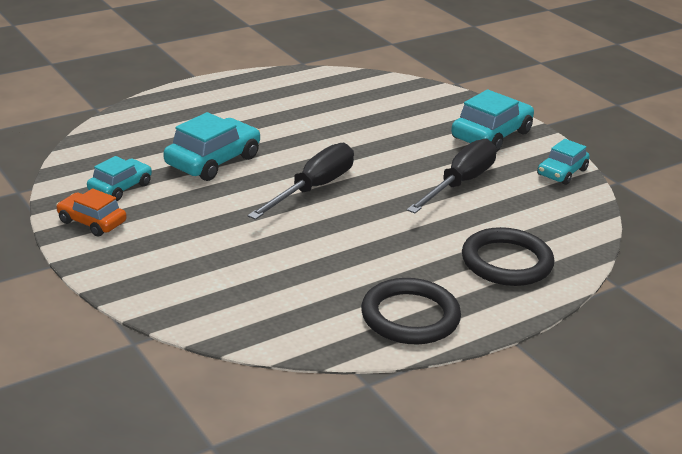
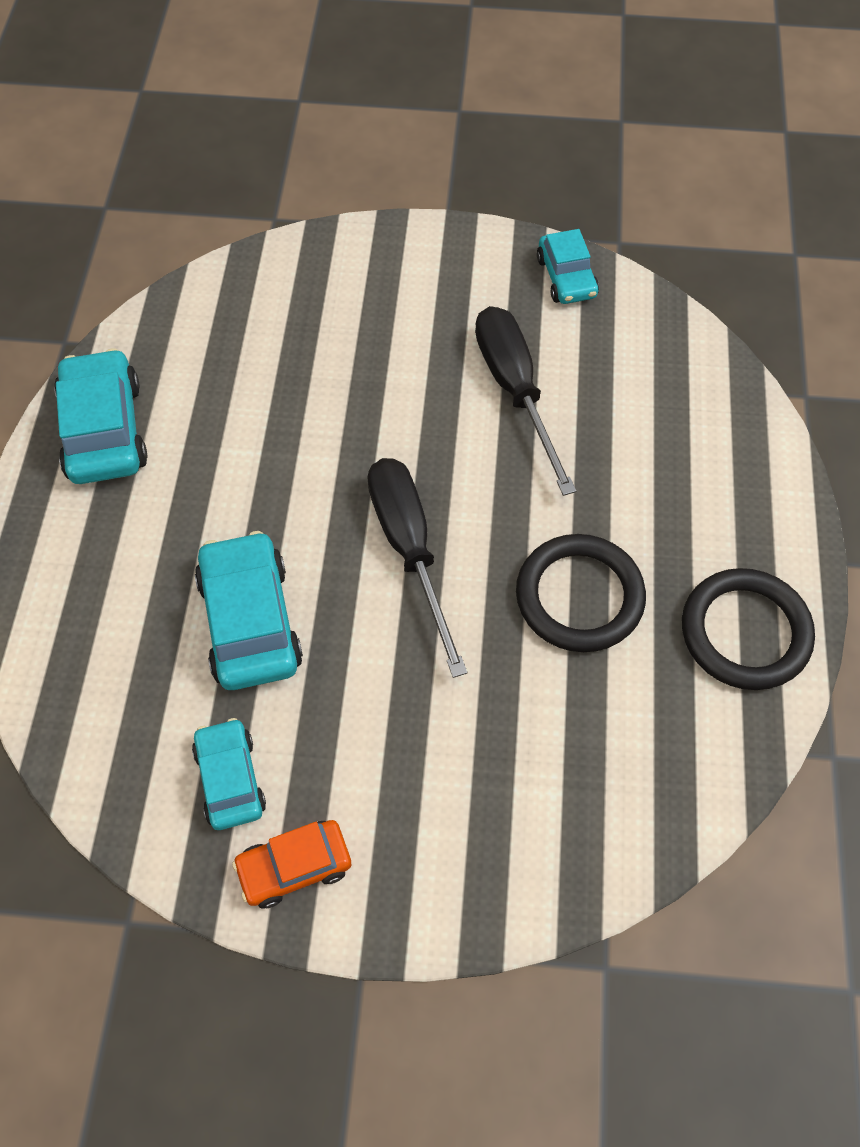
camera: 50 degrees left, 30 degrees up
turquoise car [451,89,534,152] -> turquoise car moved to [54,348,148,484]
black ring [462,227,554,286] -> black ring moved to [516,534,646,652]

